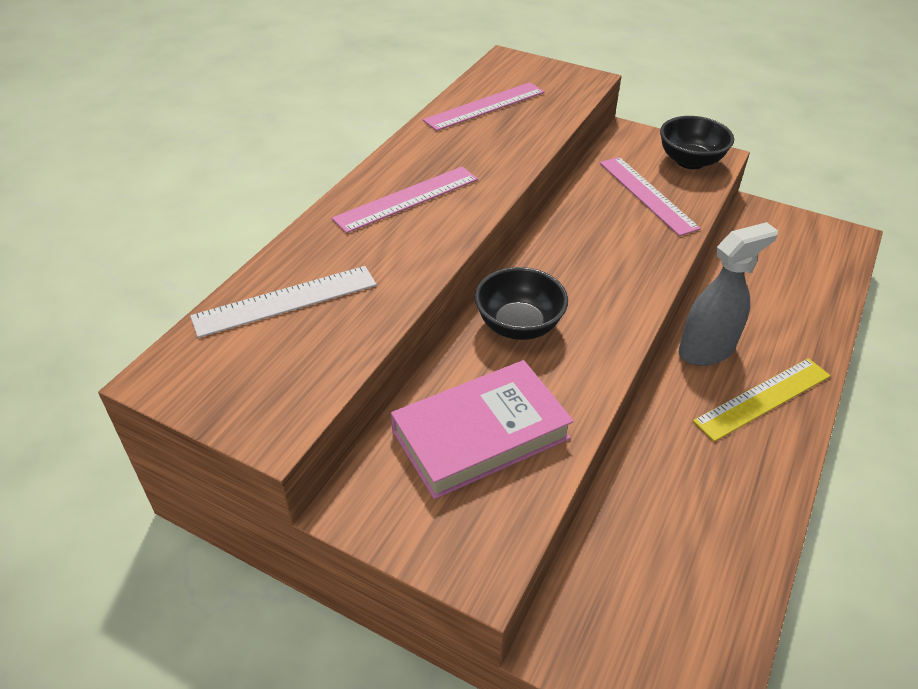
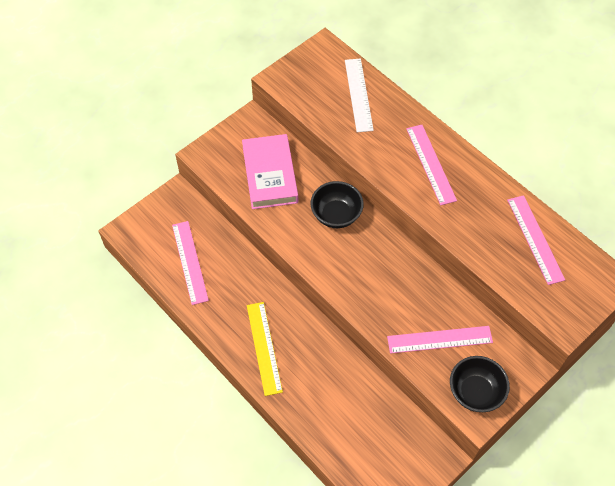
camera: 110 degrees right, 15 degrees up
grey spray bottle [679,222,778,366] -> none
none -> pink ruler [172,221,209,305]

